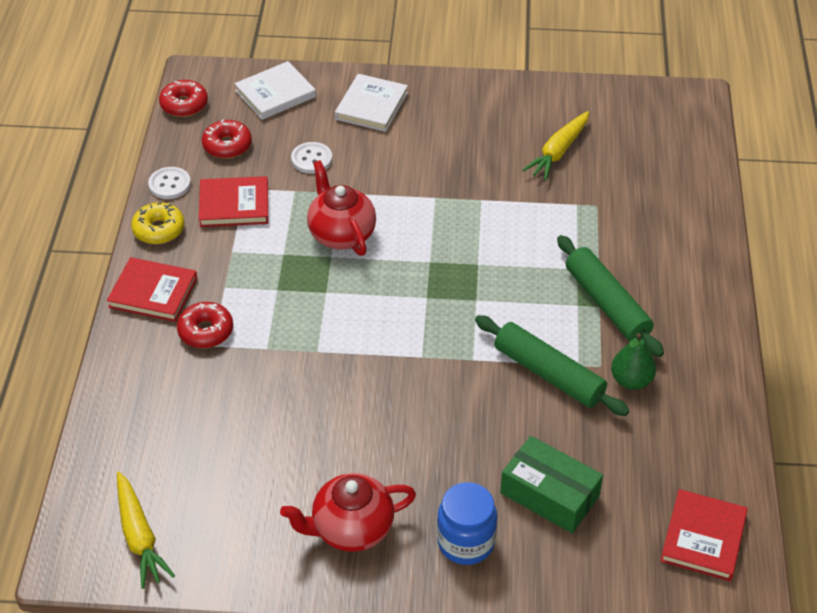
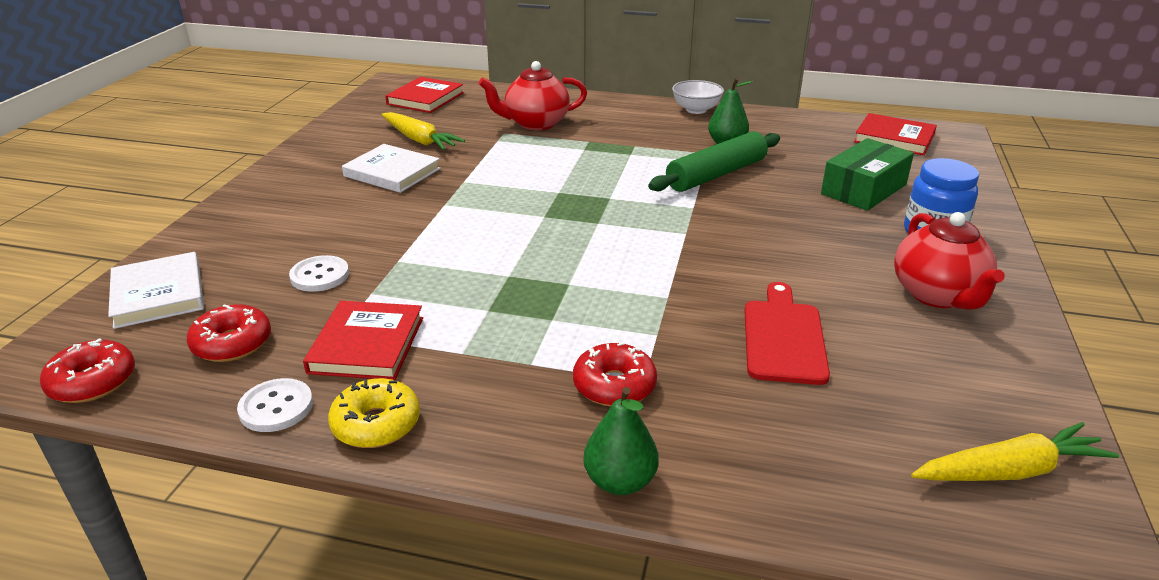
camera: 80 degrees left, 15 degrees down
red book [107,257,197,322] -> red book moved to [385,77,464,113]
red teapot [307,160,376,256] -> red teapot moved to [478,61,587,130]
white book [335,74,408,132] -> white book moved to [342,144,441,193]
green rolling pin [557,235,664,357] -> none
none -> green pear [583,387,659,495]
none -> white bowl [672,80,724,114]
none -> red cutting board [745,282,830,385]

